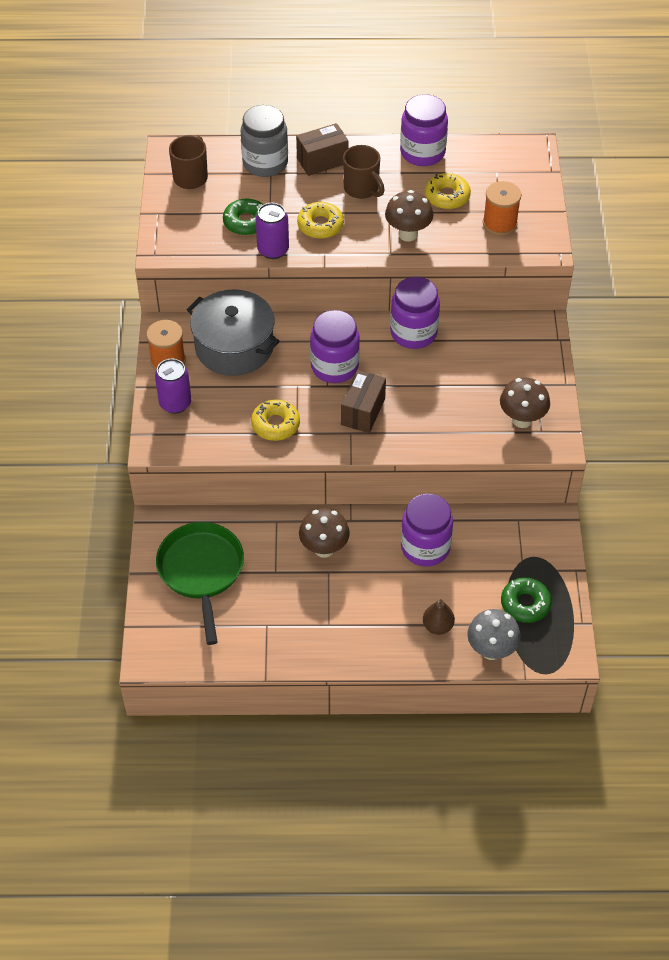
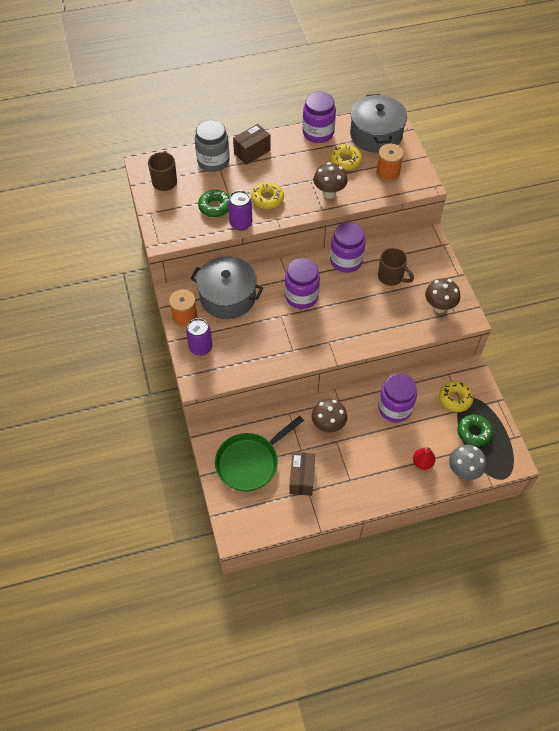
camera: 15 degrees left, 5 degrees up
green pan [156,522,244,645] -> green pan turned 105 degrees counterclockwise [215,416,304,491]
yellow donut [251,399,300,441] -> yellow donut moved to [439,381,473,412]
brown box [341,370,386,433] -> brown box moved to [289,452,315,496]
brown mug [343,145,385,199] -> brown mug moved to [378,248,414,286]
brown pear [423,599,455,635] -> red pear [413,447,436,470]
none -> grey pot [350,94,407,153]

